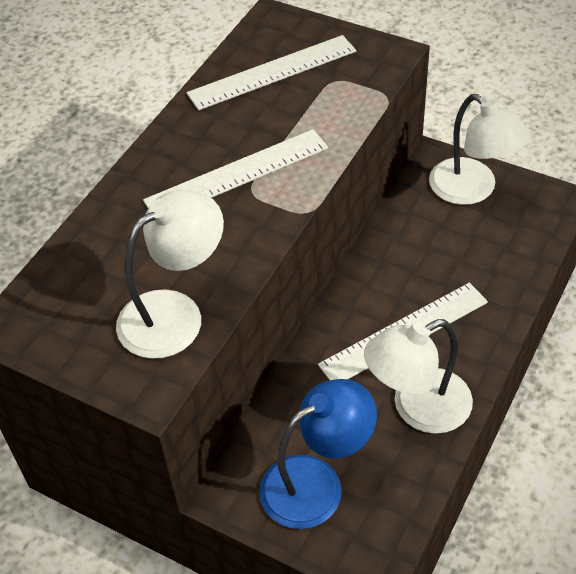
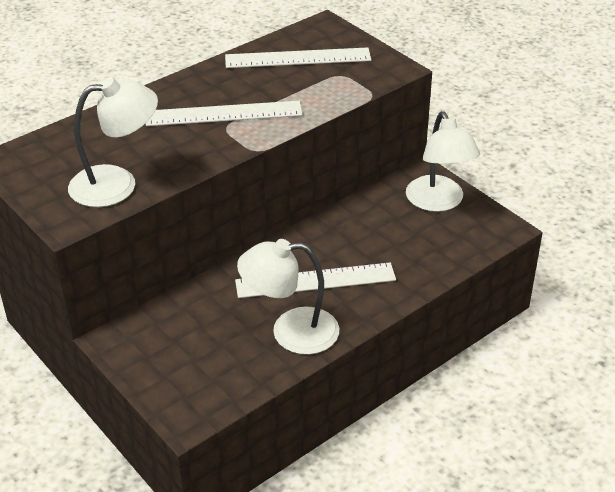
camera: 20 degrees right, 10 degrees down
blue lamp [259,379,377,529] -> none

